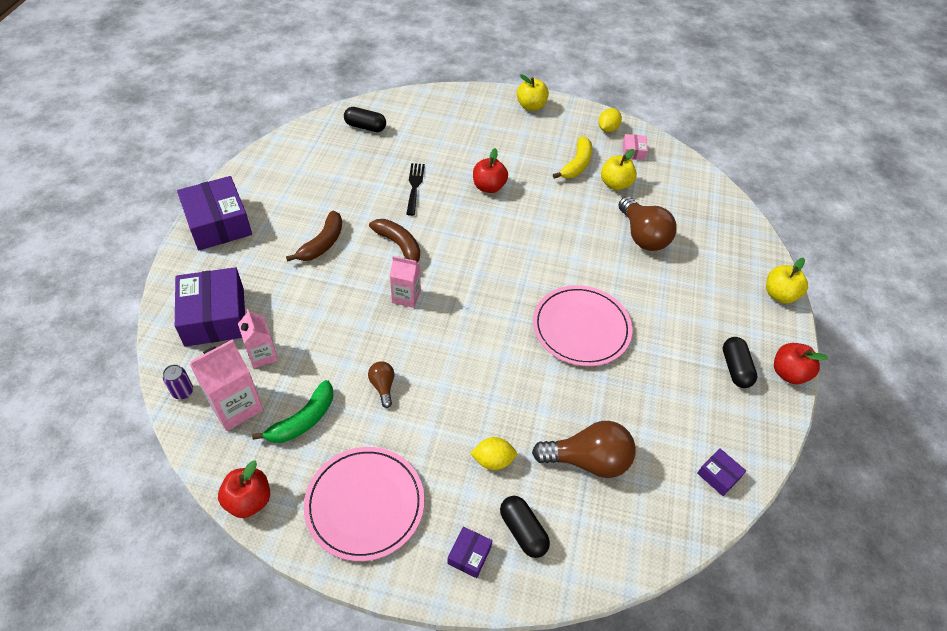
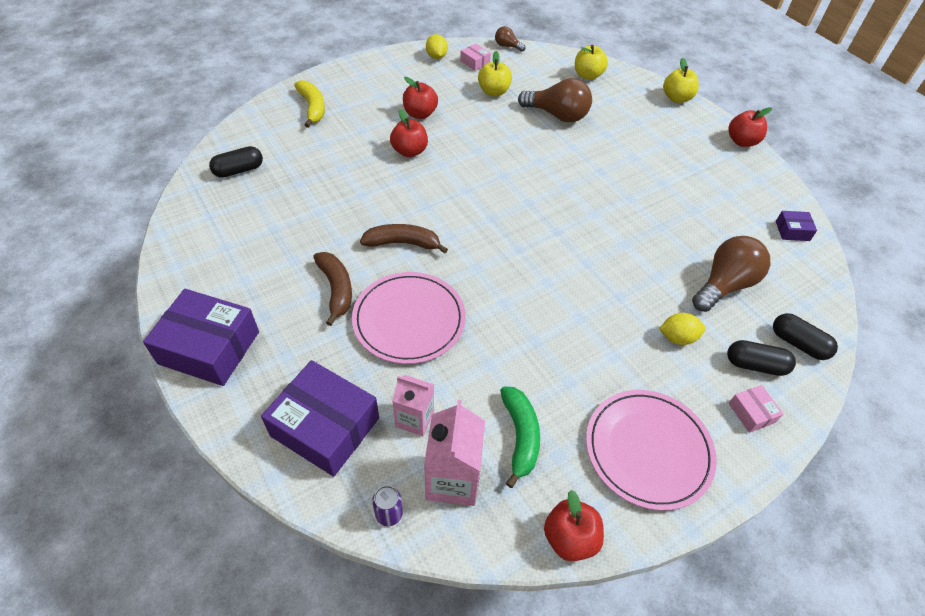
camera: 45 degrees left, 0 degrees up
brown light bulb [368,361,395,408] -> brown light bulb moved to [495,26,526,52]
pink carton [390,256,421,308] -> none
black fork [406,163,425,216] -> none
purple box [447,527,493,578] -> pink box [729,385,783,433]
yellow lemon [470,437,517,470] -> yellow lemon turned 45 degrees clockwise [659,313,705,345]
yellow apple [517,74,549,111] -> yellow apple moved to [575,45,608,80]
pink plate [533,285,632,366] -> pink plate moved to [352,272,466,364]
yellow banana [553,136,592,179] -> yellow banana moved to [294,80,325,128]
black capsule [723,337,757,388] -> black capsule moved to [773,313,838,360]
none -> red apple [403,77,438,119]

